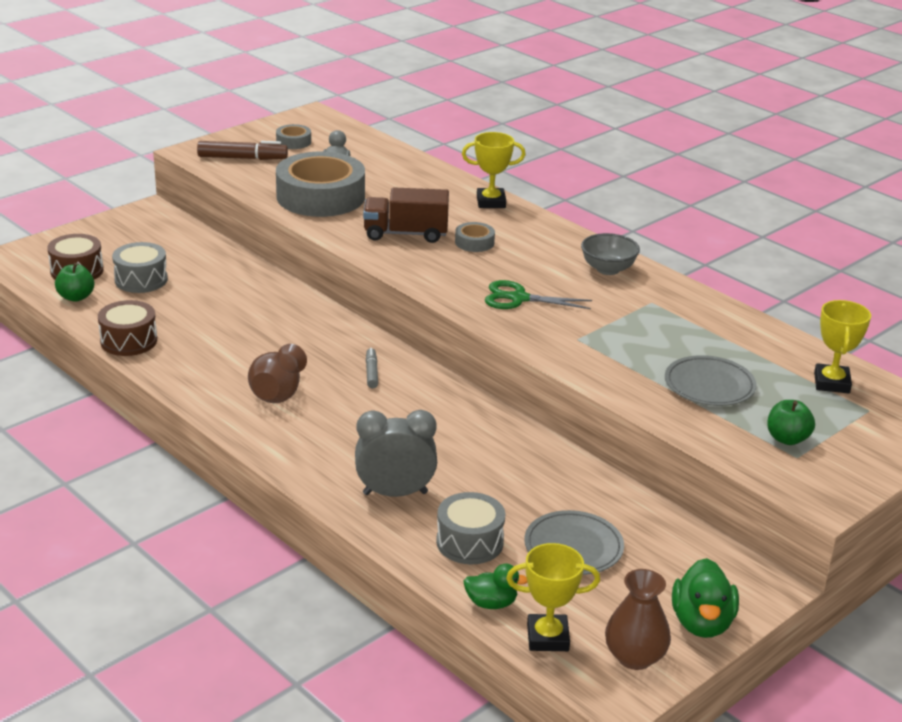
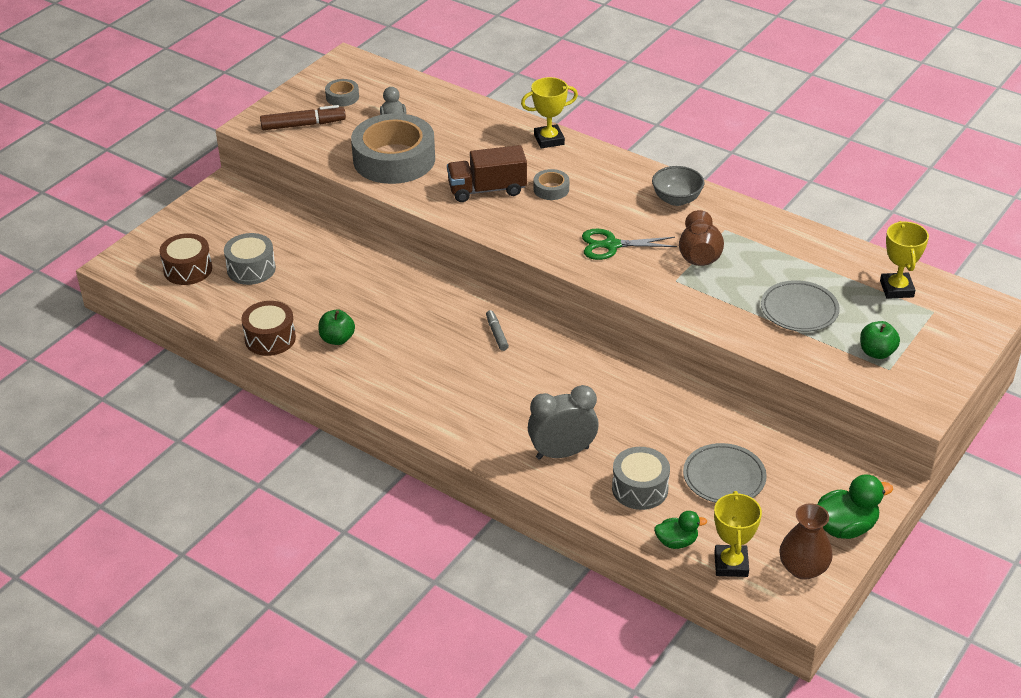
camera: 10 degrees left, 10 degrees up
green apple [55,263,94,302] -> green apple moved to [318,310,355,345]
brown vase [248,344,307,403] -> brown vase moved to [679,210,724,266]
yellow trophy [506,543,600,651] -> yellow trophy turned 75 degrees counterclockwise [714,491,762,577]
green duck [672,558,739,638] -> green duck turned 105 degrees counterclockwise [817,474,893,539]

